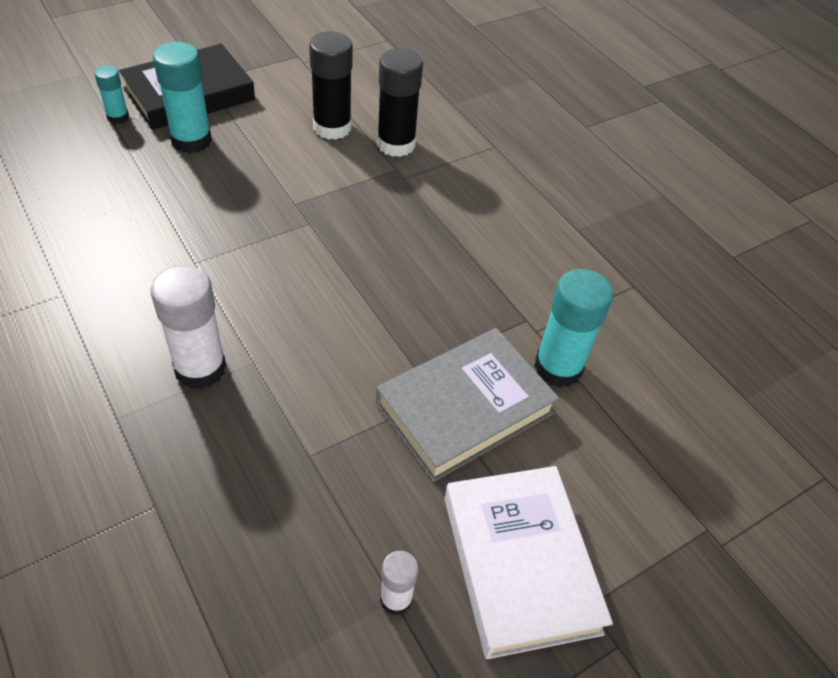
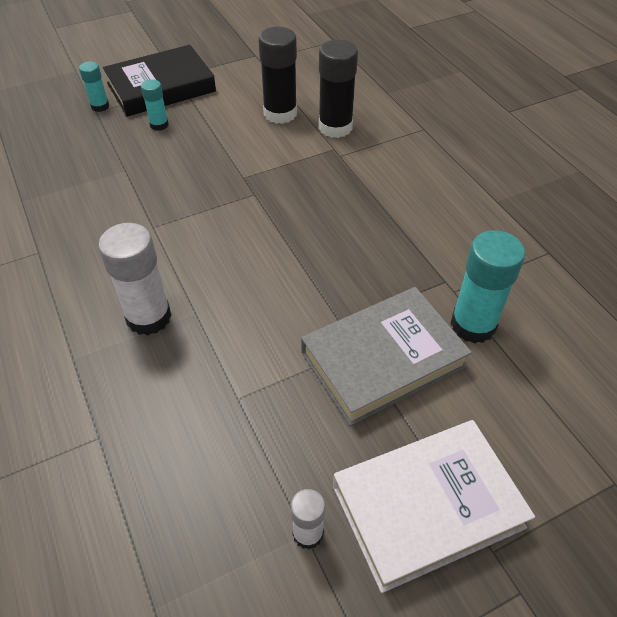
camera: 10 degrees right, 0 degrees up
turquoise glue stick [153,42,212,153] -> turquoise glue stick [141,79,169,131], size x0.54
white book [444,466,613,659] -> white book turned 75 degrees clockwise [333,420,535,593]

